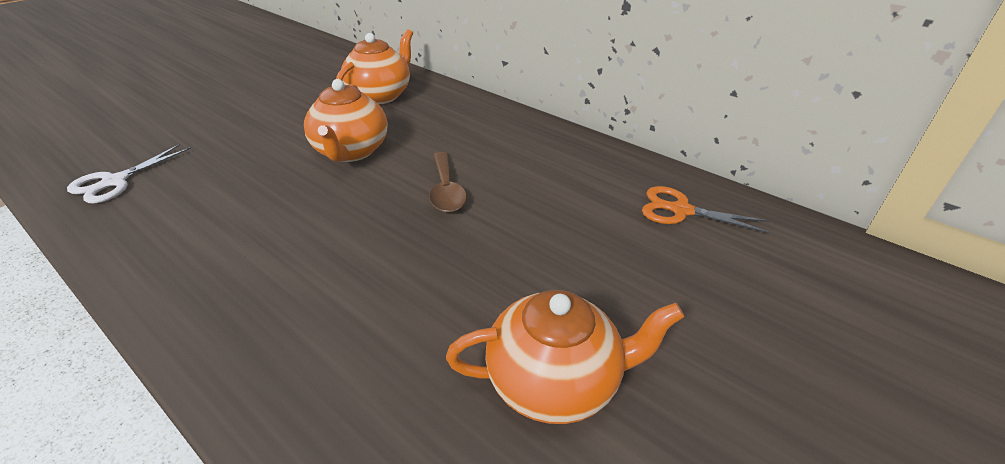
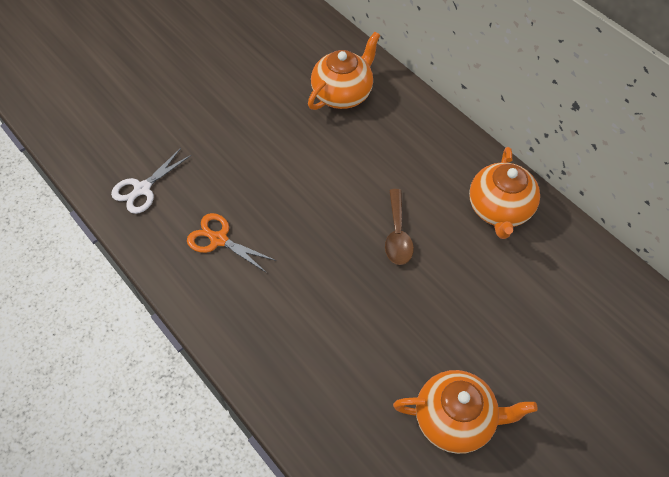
camera: 10 degrees right, 20 degrees up
orange teapot [304,79,387,162] -> orange teapot moved to [469,147,540,239]
orange scissors [642,186,771,234] -> orange scissors moved to [187,213,276,273]

